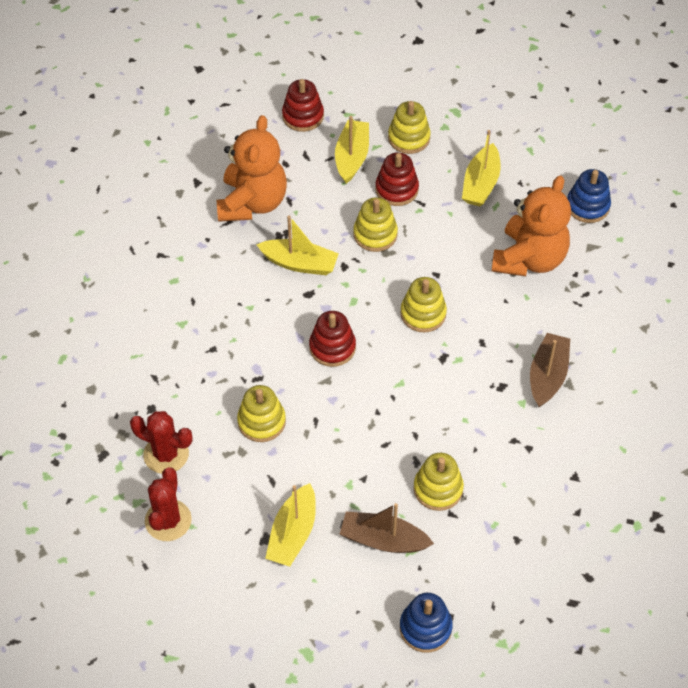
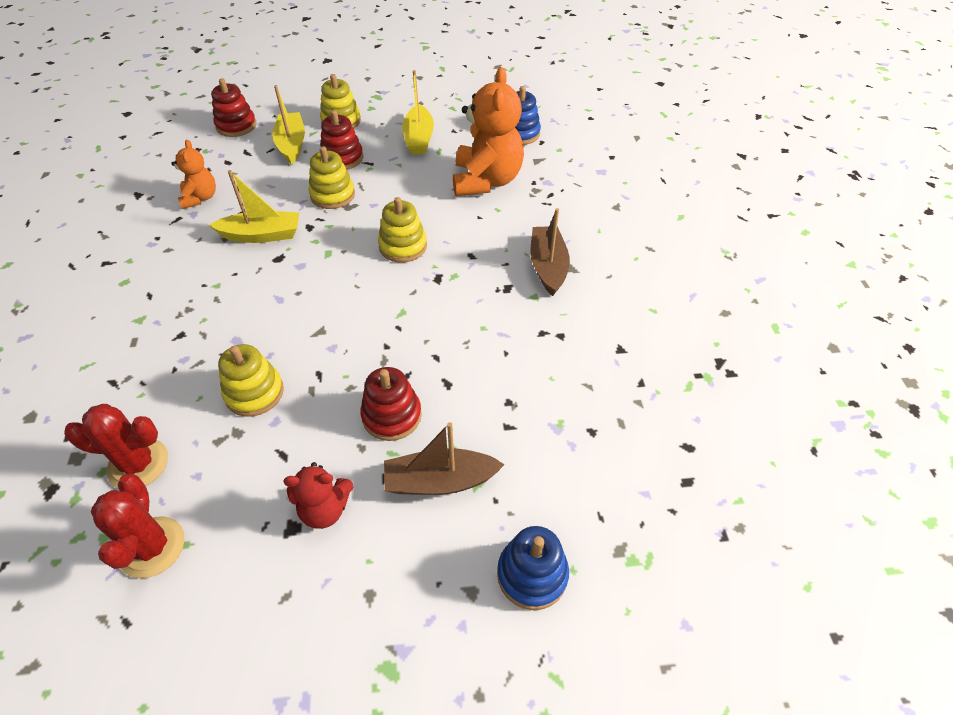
camera: 20 degrees left, 5 degrees down
orange teddy bear [217,115,287,222] -> orange teddy bear [171,140,216,209], size x0.53
yellow boat [265,483,316,567] -> red teddy bear [284,462,353,529]
red stacking toy [309,311,356,367] -> red stacking toy moved to [360,367,422,441]
yellow stacking toy [414,453,464,511] -> none

